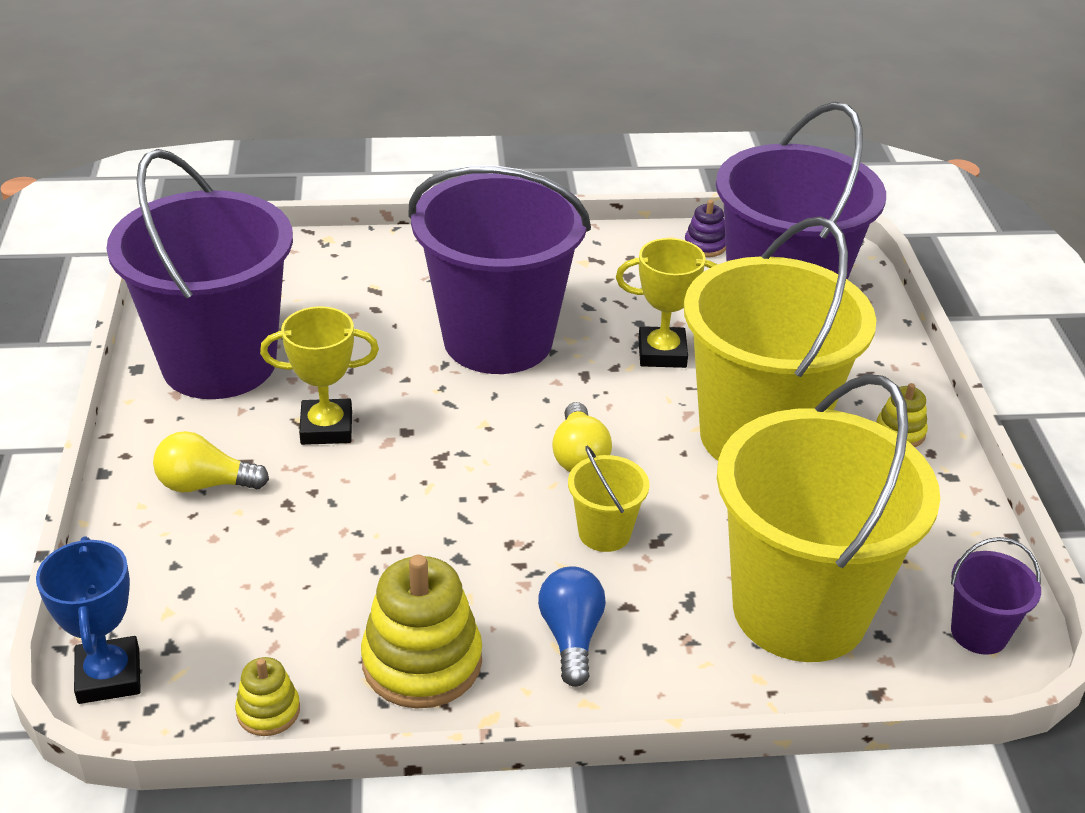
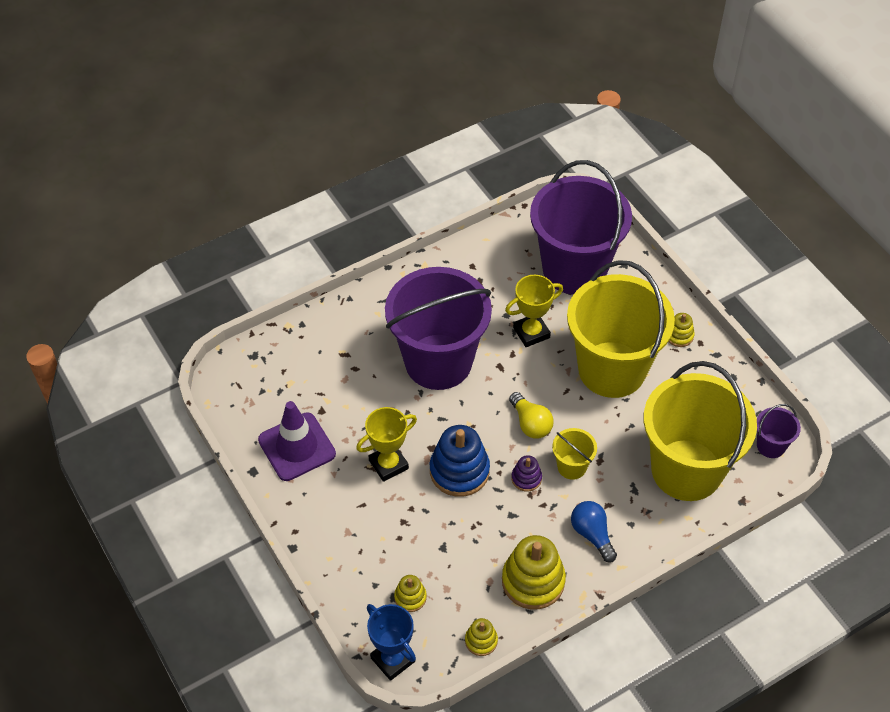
camera: 25 degrees left, 15 degrees up
purple bucket [106,149,293,399] -> purple traffic cone [258,401,336,481]
yellow light bulb [153,431,269,492] -> none
purple stacking toy [685,200,726,257] -> purple stacking toy moved to [511,455,542,492]
none -> yellow stacking toy [394,575,427,612]
none -> blue stacking toy [430,425,490,497]

